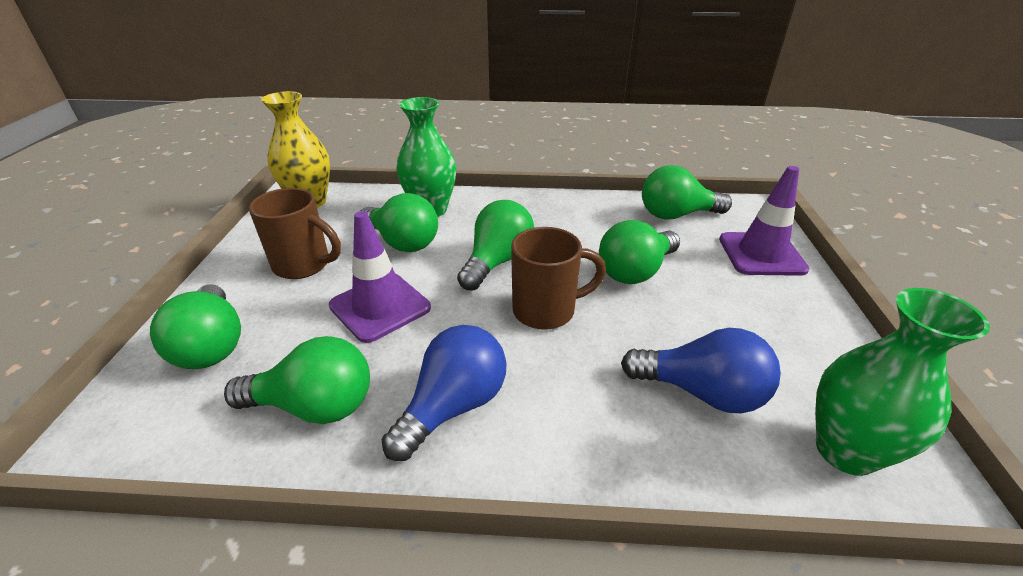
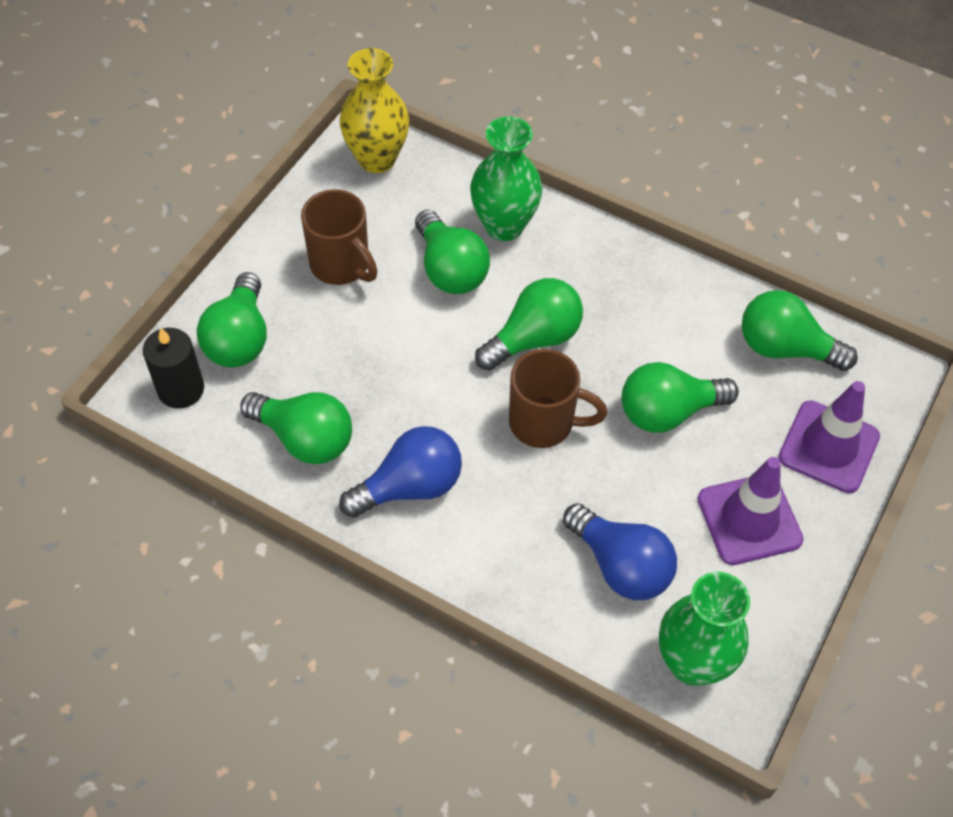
camera: 25 degrees right, 20 degrees up
purple traffic cone [329,211,431,343] -> purple traffic cone moved to [697,457,803,565]
none -> black candle [143,328,204,409]

